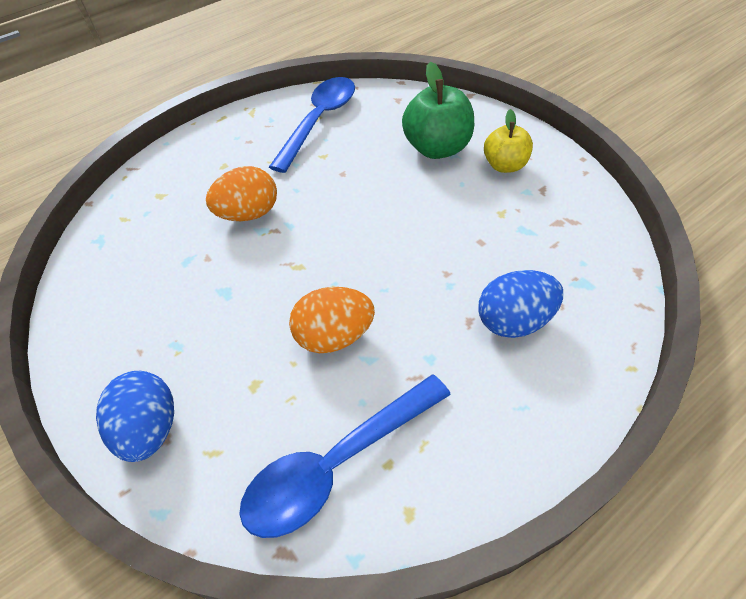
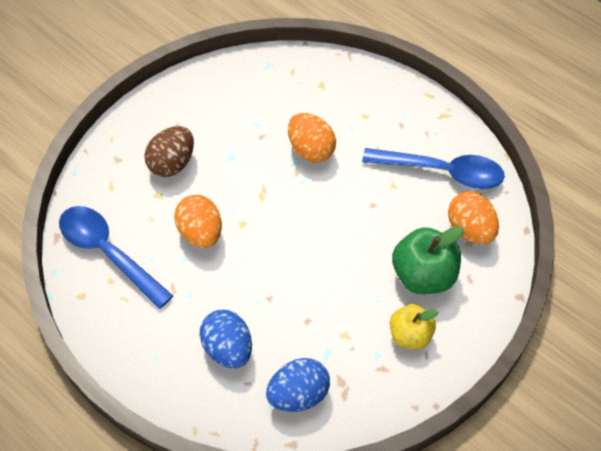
camera: 75 degrees right, 5 degrees up
blue egg [96,371,174,462] -> blue egg moved to [266,358,330,412]
none -> brown egg [145,126,194,177]
none -> orange egg [448,192,499,244]

